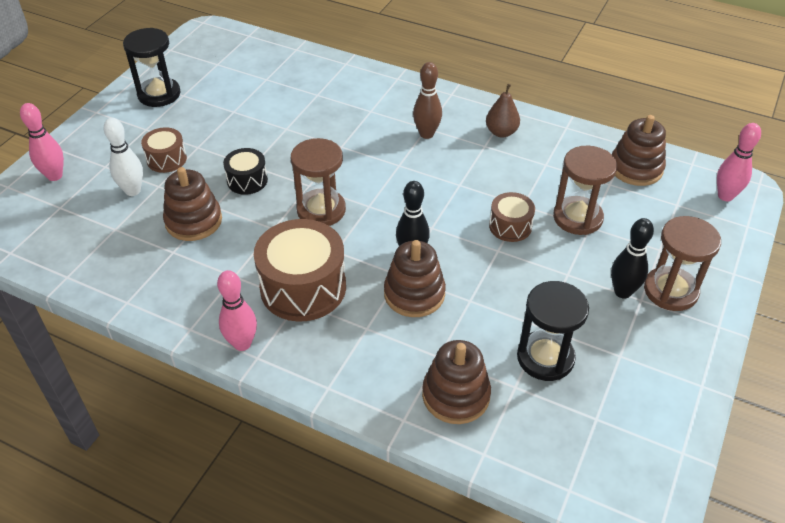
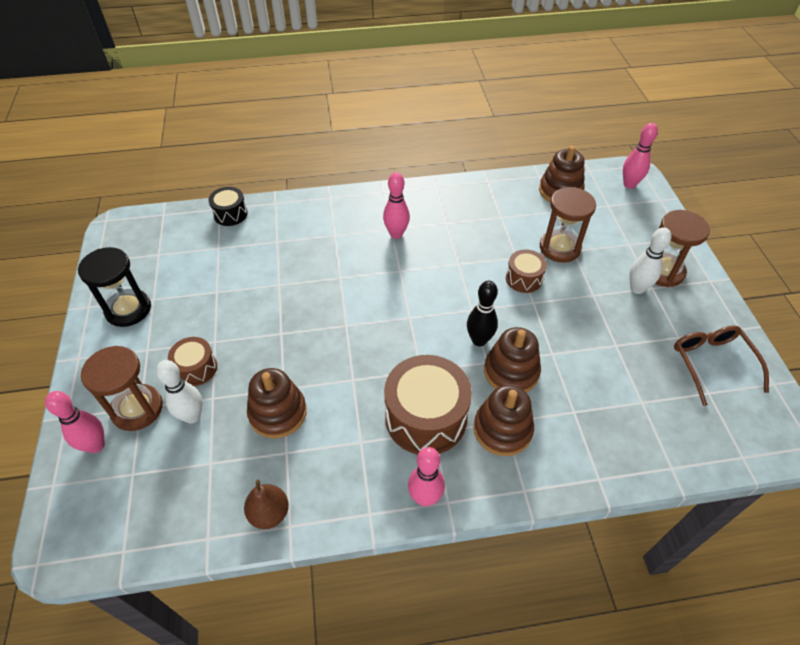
camera: 35 degrees left, 5 degrees up
black drum [223,148,268,195] -> black drum moved to [208,187,248,226]
brown hourglass [291,138,346,226] -> brown hourglass moved to [81,346,163,431]
brown bowling pin [413,62,442,139] -> pink bowling pin [383,172,410,239]
brown stacking toy [422,340,491,424] -> brown stacking toy moved to [474,385,534,456]
brown pear [486,84,520,138] -> brown pear moved to [244,480,289,529]
black hourglass [517,281,589,381] -> none
black bowling pin [611,218,654,298] -> white bowling pin [630,227,671,294]
none -> brown glasses [674,325,769,406]

